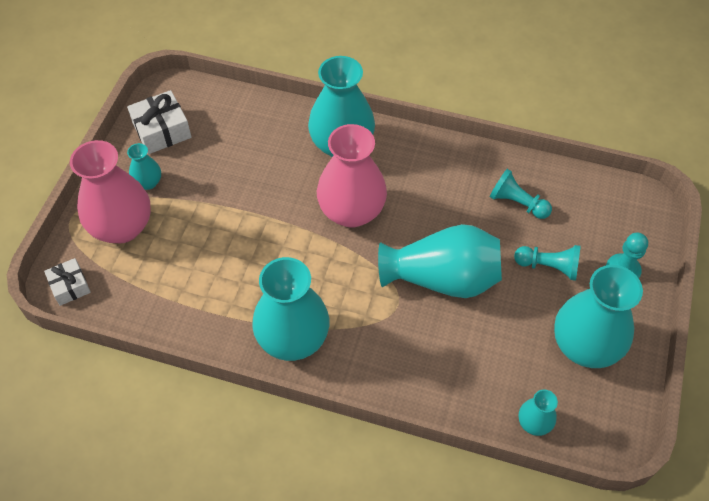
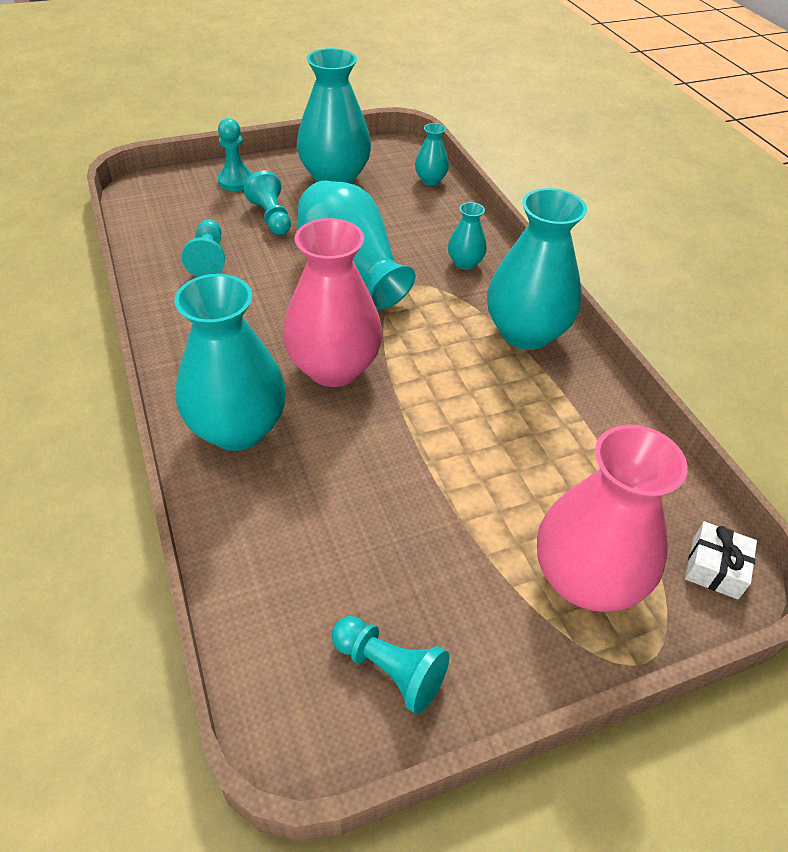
camera: 130 degrees left, 10 degrees down
white gift [127,90,192,154] -> turquoise pawn [332,616,449,714]
turquoise vase [127,143,161,190] -> turquoise vase moved to [448,202,487,270]

